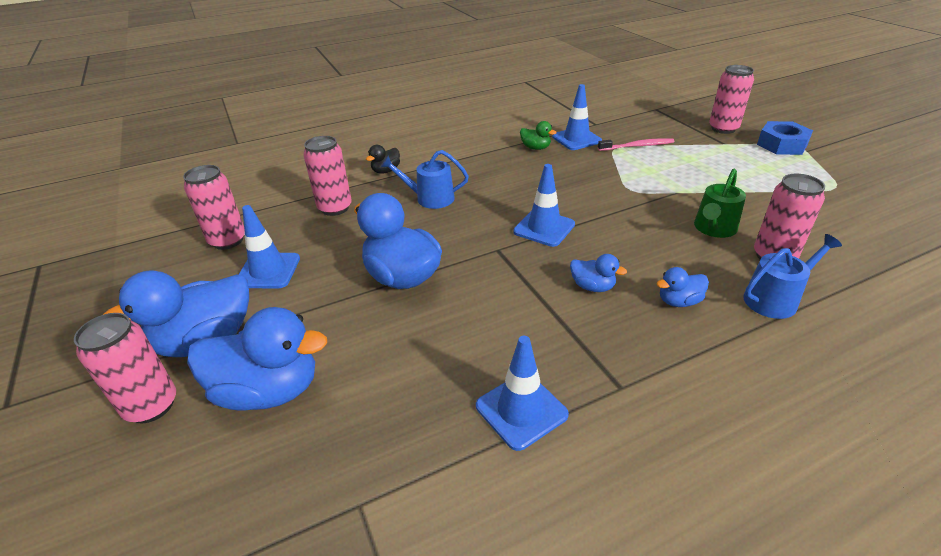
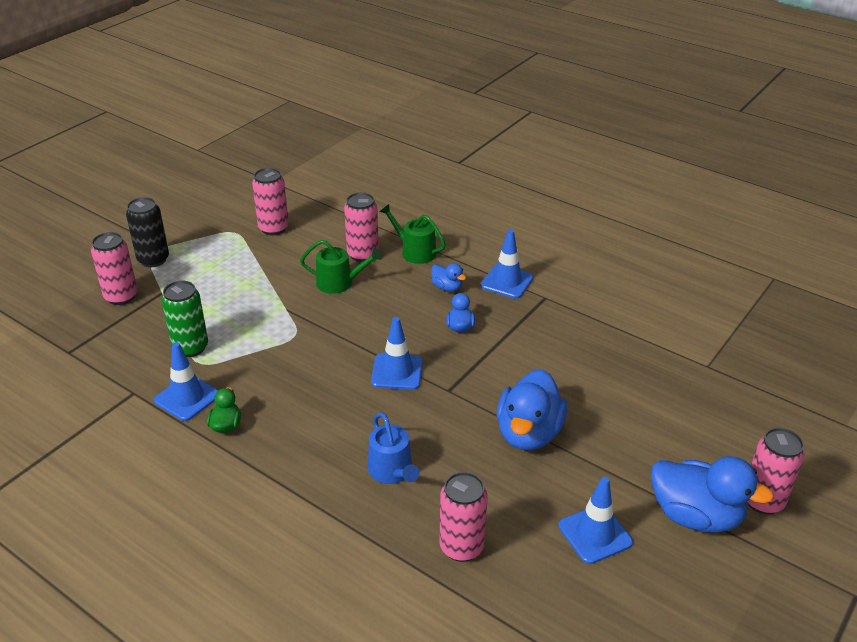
camera: 120 degrees left, 0 degrees up
pink can [183,165,245,250] -> pink can moved to [252,168,289,235]
blue duck [187,307,327,411] -> none
black duck [366,145,400,174] -> none
blue traffic cone [476,336,569,451] -> blue traffic cone moved to [481,230,534,299]
pink toothbrush [598,138,674,151] -> green can [162,280,208,357]
blue watering can [743,234,842,319] -> green watering can [380,204,446,264]
blue nut [757,121,813,155] -> black can [126,197,169,267]

